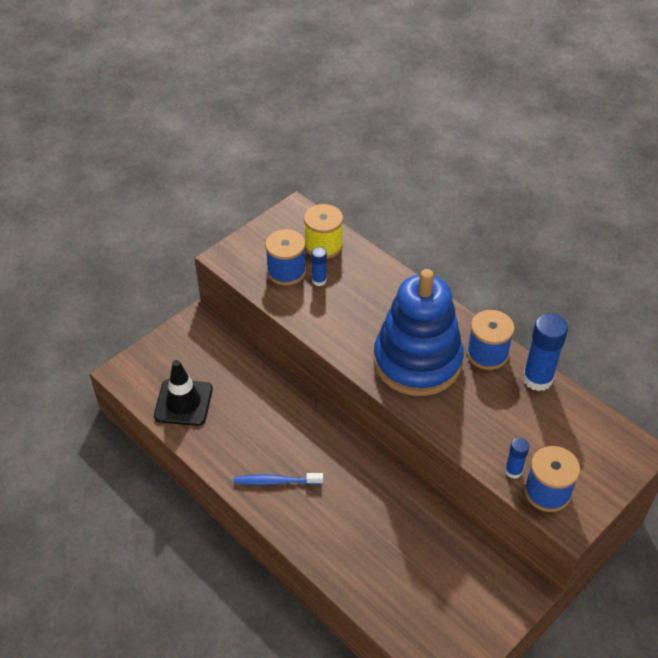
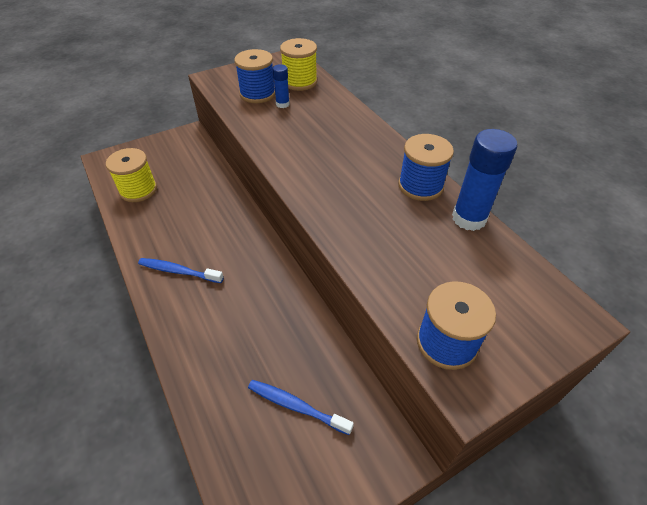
camera: 15 degrees right, 0 degrees up
black traffic cone [154,360,213,426] -> yellow spool [106,148,157,202]
blue stacking toy [374,269,464,396] -> none
blue glue stick [505,438,529,479] -> none
none -> blue toothbrush [248,380,354,435]

